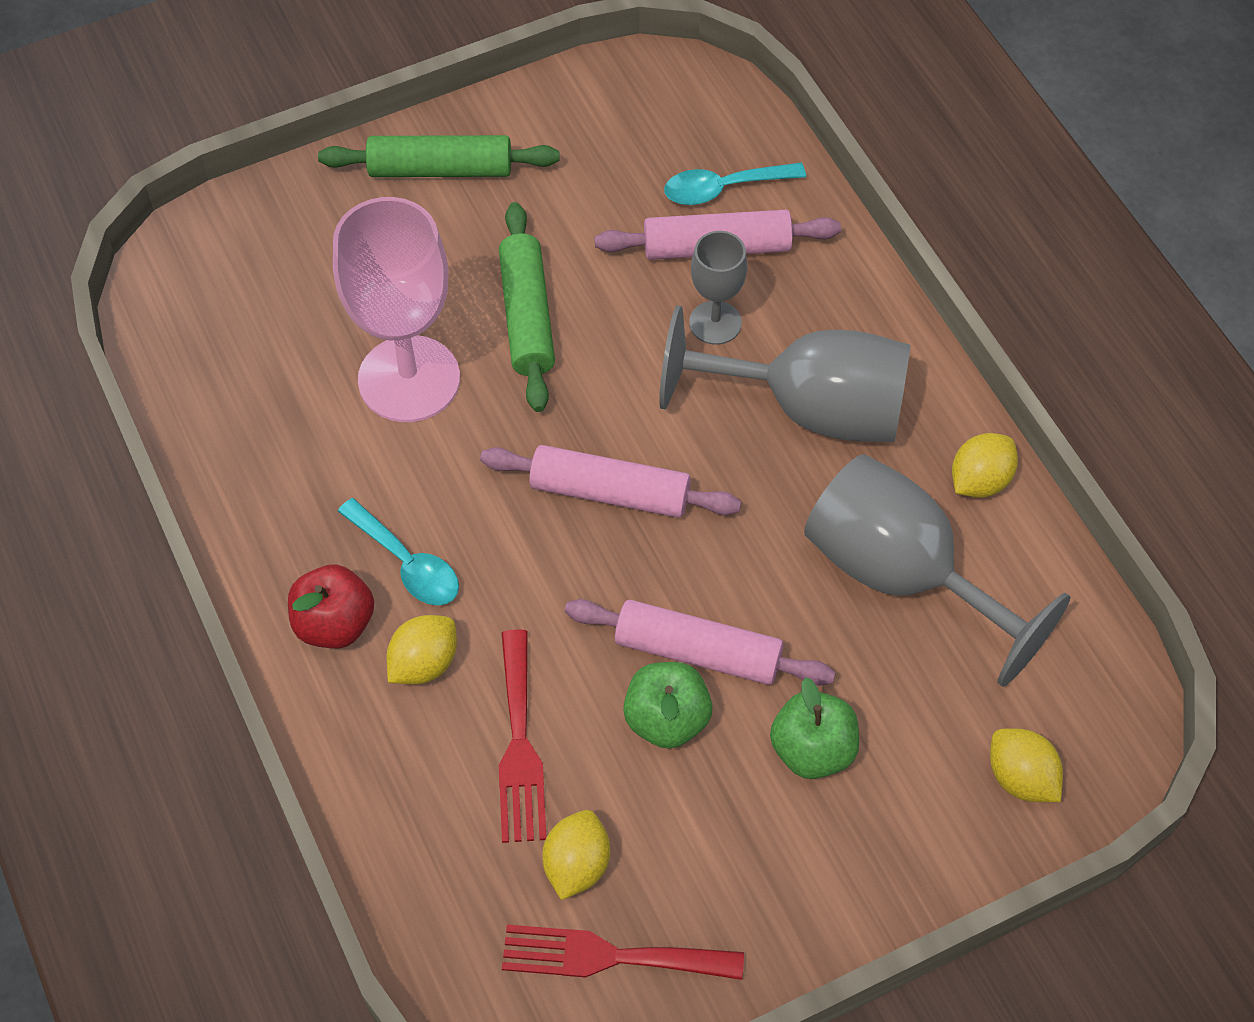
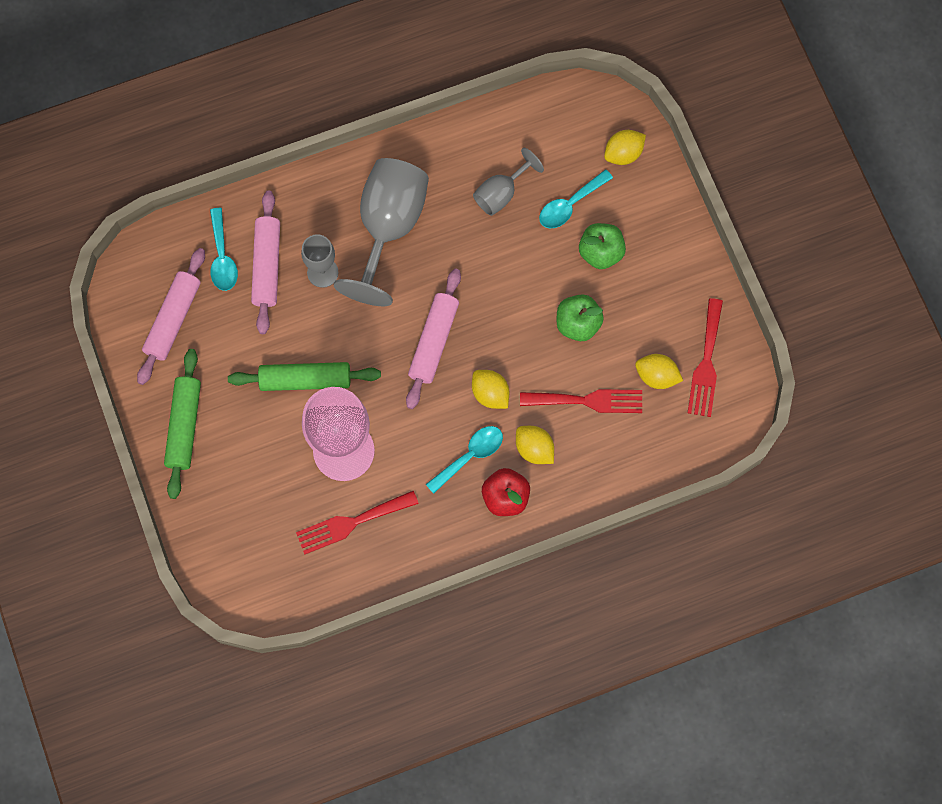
camera: 85 degrees left, 15 degrees up
pink rolling pin [565,599,836,686] -> pink rolling pin moved to [137,248,205,385]
grey goblet [804,454,1071,687] -> grey goblet [473,148,544,216], size x0.52
yellow lemon [952,433,1018,498] -> yellow lemon moved to [472,370,509,409]
none -> red fork [296,491,419,555]
none -> turquoise spoon [539,169,613,228]

